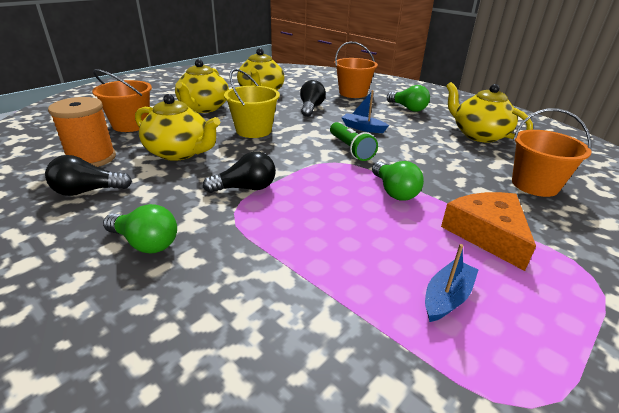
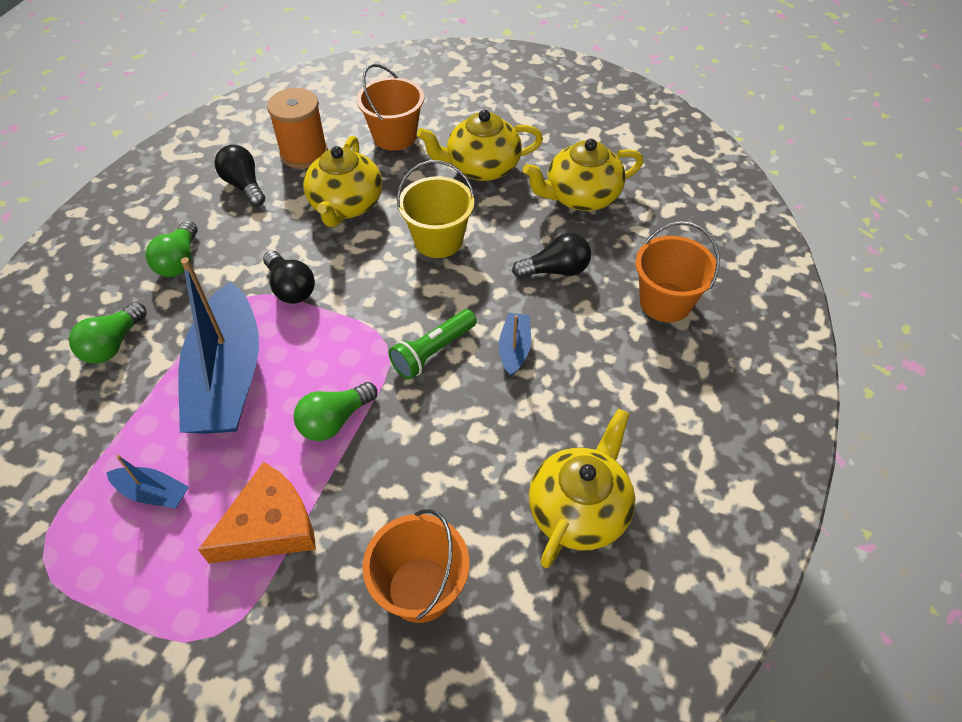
camera: 70 degrees right, 20 degrees up
green light bulb [387,85,430,112] -> green light bulb moved to [69,302,147,364]
none -> blue boat [178,257,259,434]

